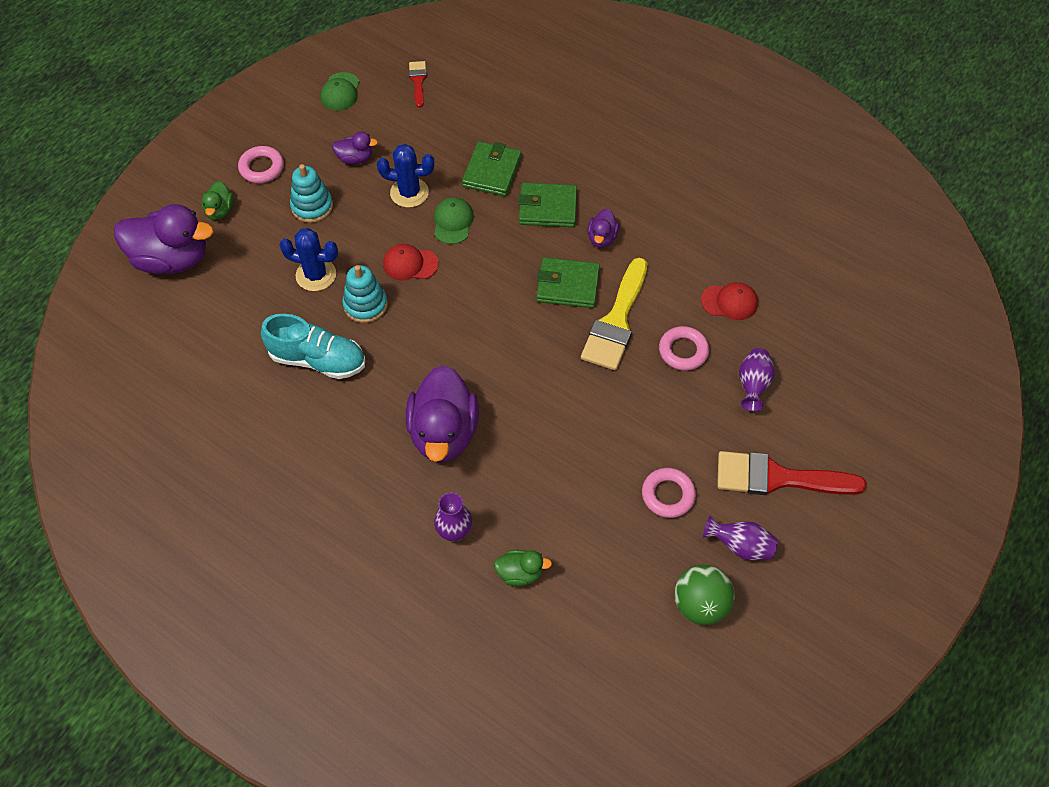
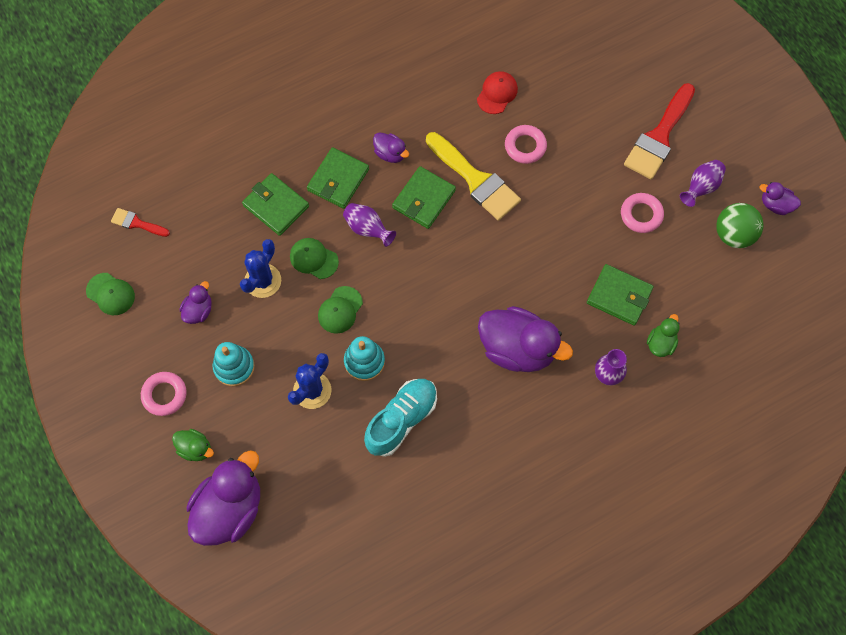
camera: 65 degrees left, 10 degrees up
red cap [383,244,439,280] -> green cap [318,286,363,334]
purple vase [739,348,775,411] -> purple vase moved to [343,203,396,247]
none -> green wallet [587,264,654,326]
none -> purple duck [760,182,801,215]

